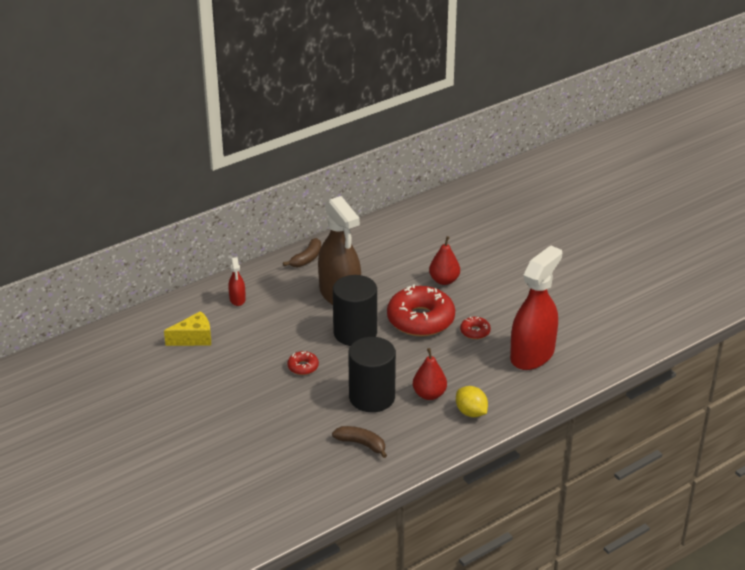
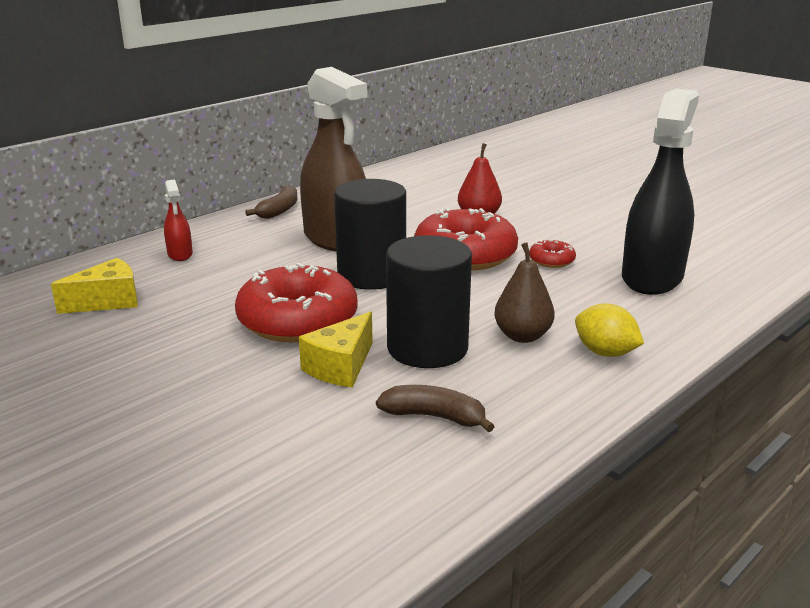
camera: 10 degrees left, 10 degrees down
red donut [287,351,319,375] -> red donut [235,263,358,343], size x2.27
red pear [413,348,447,400] -> brown pear [494,242,555,343]
red spray bottle [510,245,562,370] -> black spray bottle [622,89,699,295]
none -> yellow cheese [299,311,373,388]

